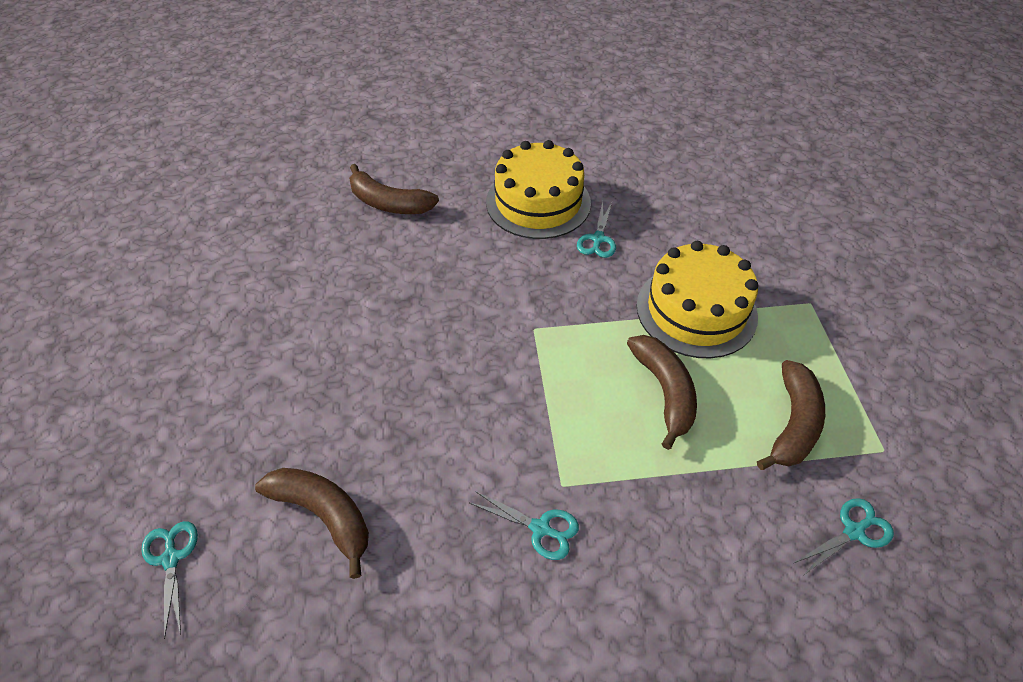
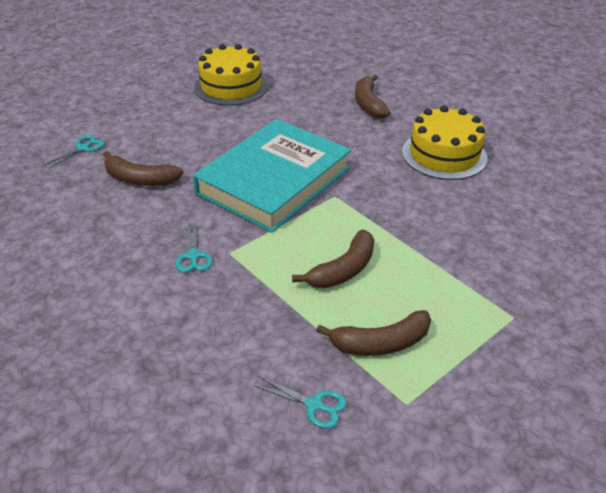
camera: 55 degrees right, 10 degrees down
brown banana [255,468,369,579] -> brown banana turned 105 degrees clockwise [103,151,183,186]
turquoise scissors [577,201,616,258] -> none
yellow cake [637,241,758,358] -> yellow cake moved to [194,44,268,106]
none -> turquoise book [193,119,351,233]

